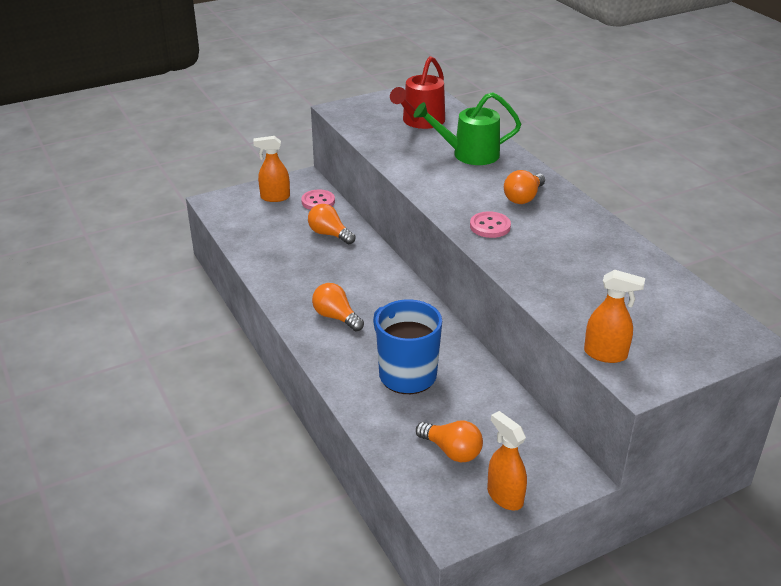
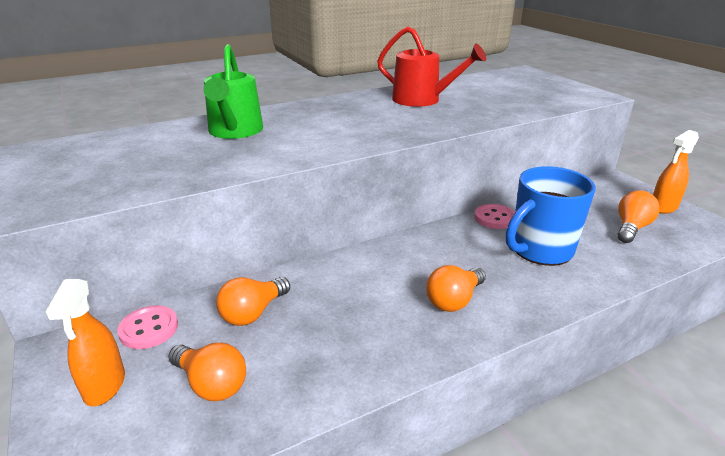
camera: 90 degrees left, 5 degrees down
red watering can [390,56,445,129] -> red watering can moved to [377,26,486,107]
pink button [470,211,511,238] -> pink button moved to [474,204,515,229]
orange light bulb [504,170,545,204] -> orange light bulb moved to [168,343,246,401]
orange spray bottle [584,270,645,363] -> none

